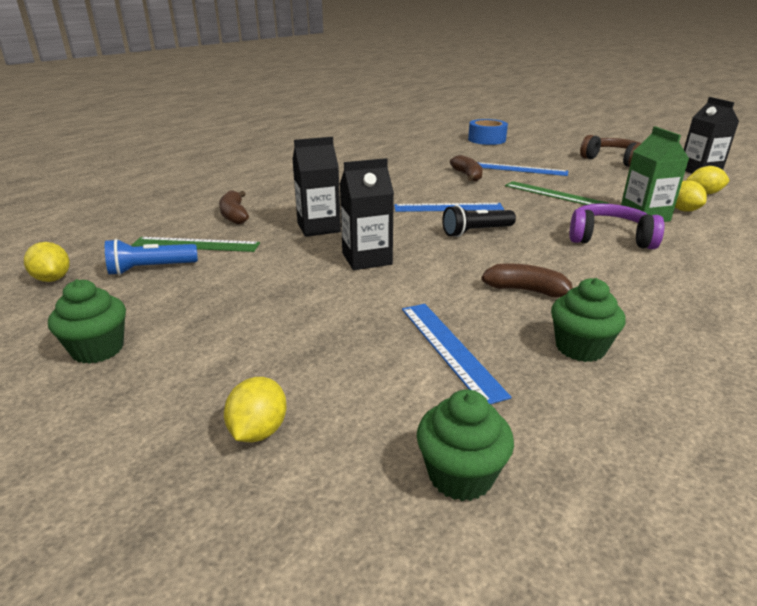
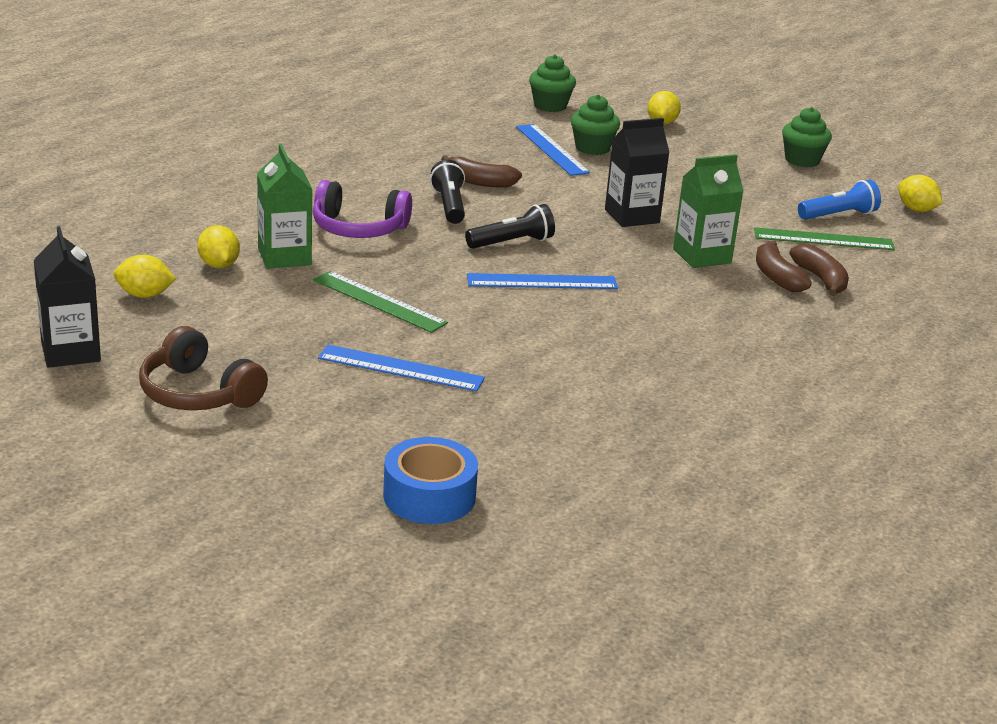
camera: 175 degrees right, 0 degrees up
black carton [292,137,341,237] -> green carton [673,154,744,268]
brown banana [450,155,483,182] -> brown banana moved to [756,241,812,292]
green cupcake [551,278,626,362] -> green cupcake moved to [571,94,620,155]
none -> black flashlight [430,160,465,224]

